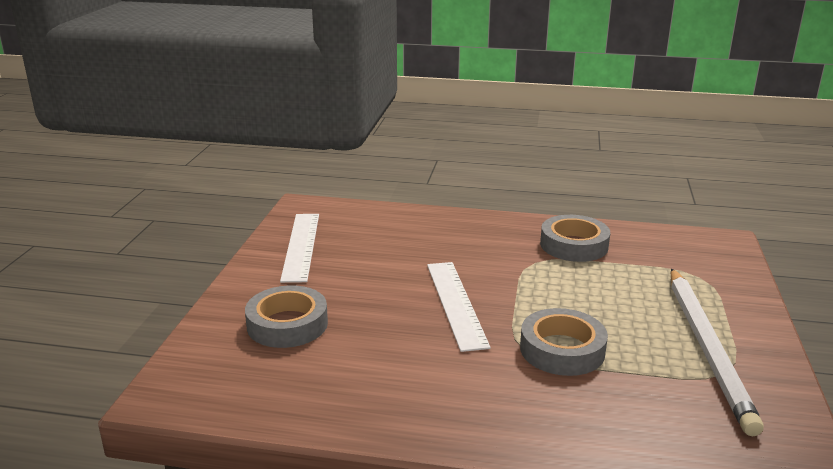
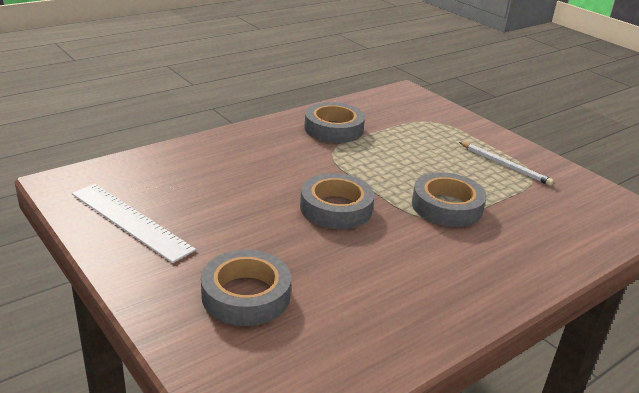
camera: 50 degrees left, 5 degrees up
white ruler [427,262,491,352] -> grey tape [300,173,374,229]
white pencil [671,268,764,436] -> white pencil [459,142,554,186], size x0.51

